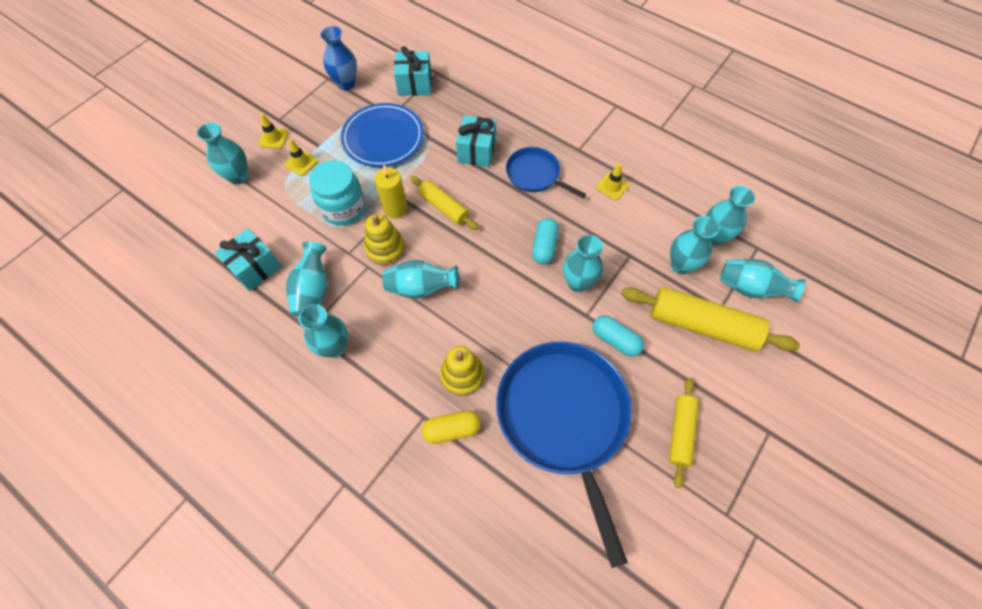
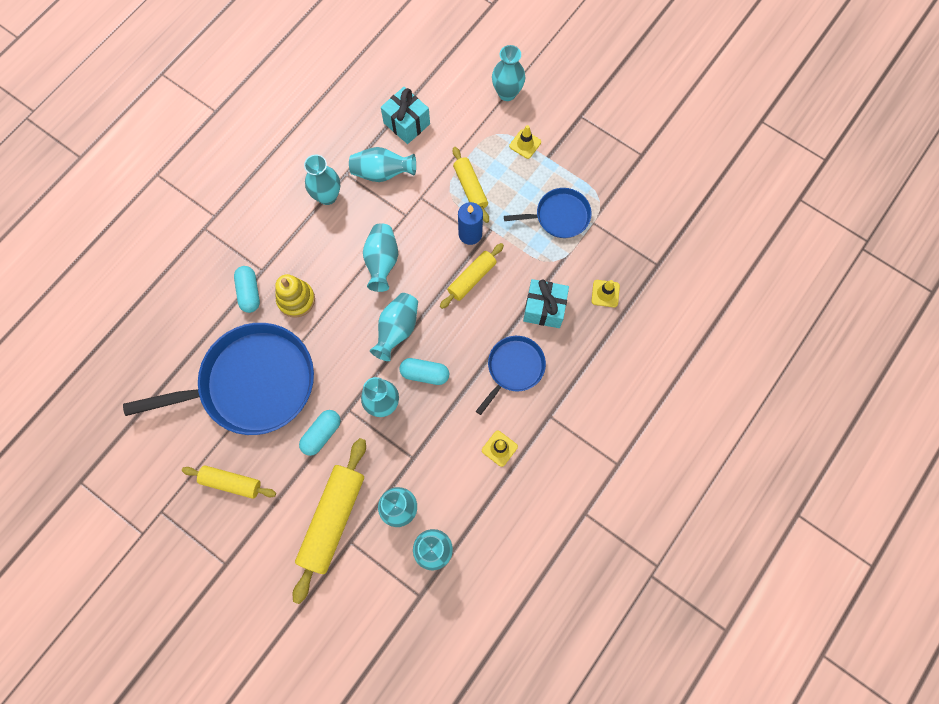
camera: 90 degrees right, 10 degrees up
yellow traffic cone [258,114,288,149] -> yellow traffic cone moved to [591,280,620,307]
turquoise jar [309,160,366,226] -> yellow rolling pin [453,147,489,223]
blue vase [320,26,357,91] -> none
blue plate [341,103,424,167] -> blue pan [504,188,592,238]
yellow stacking toy [364,214,405,265] -> none
yellow candle [374,165,408,218] -> blue candle [458,202,483,245]
turquoise gift [394,46,432,96] -> none
yellow capsule [422,410,481,444] -> turquoise capsule [234,266,260,313]
turquoise vase [720,259,806,302] -> turquoise vase moved to [370,293,418,361]

